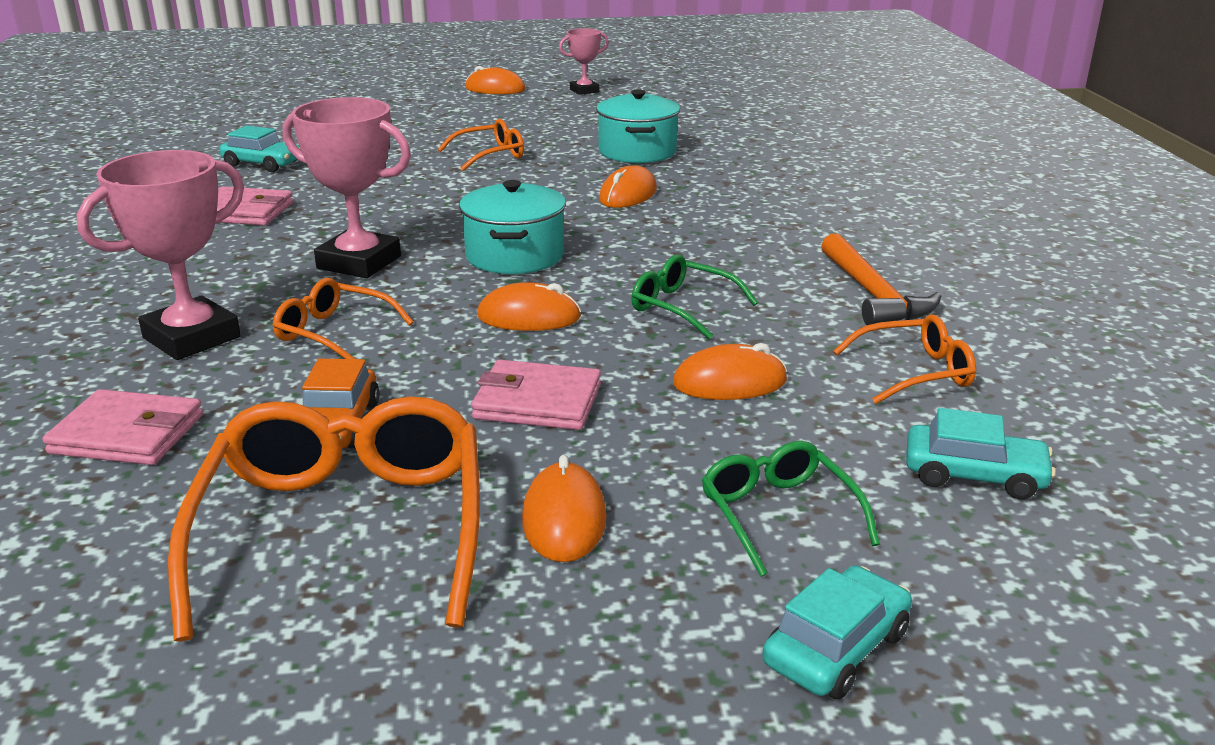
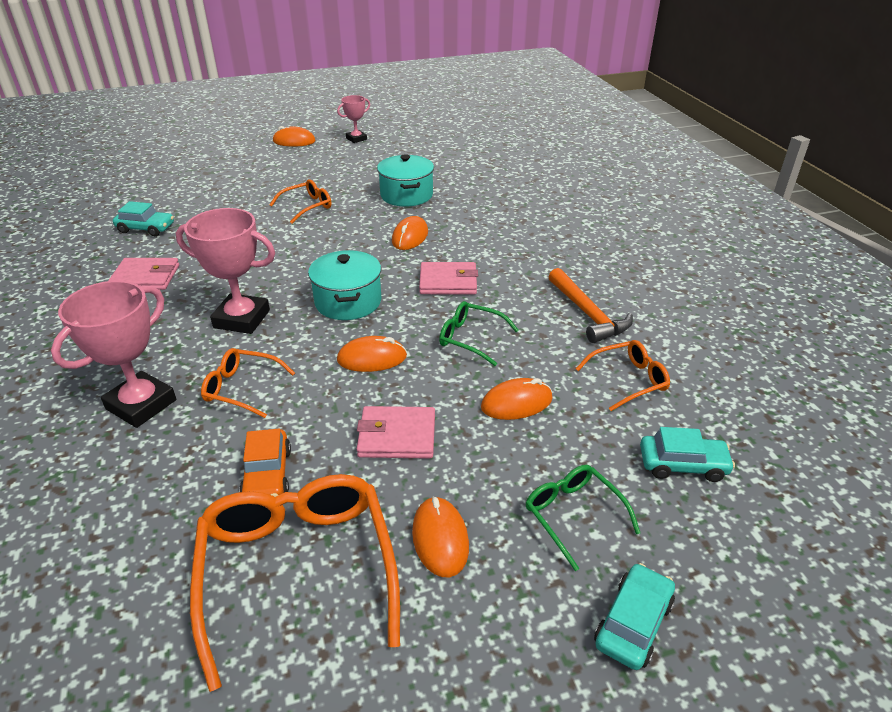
camera: 10 degrees left, 10 degrees up
pink wallet [42,389,203,465] -> pink wallet moved to [419,262,478,295]

